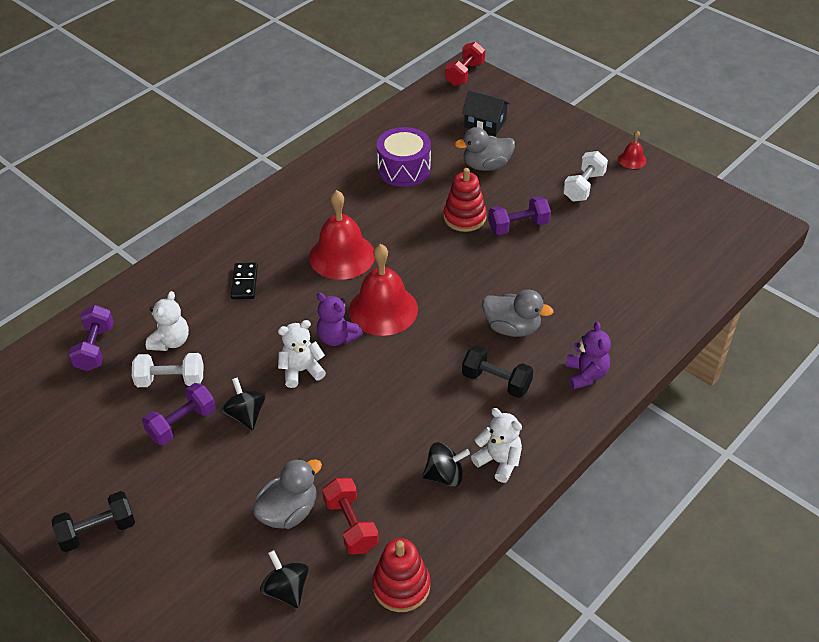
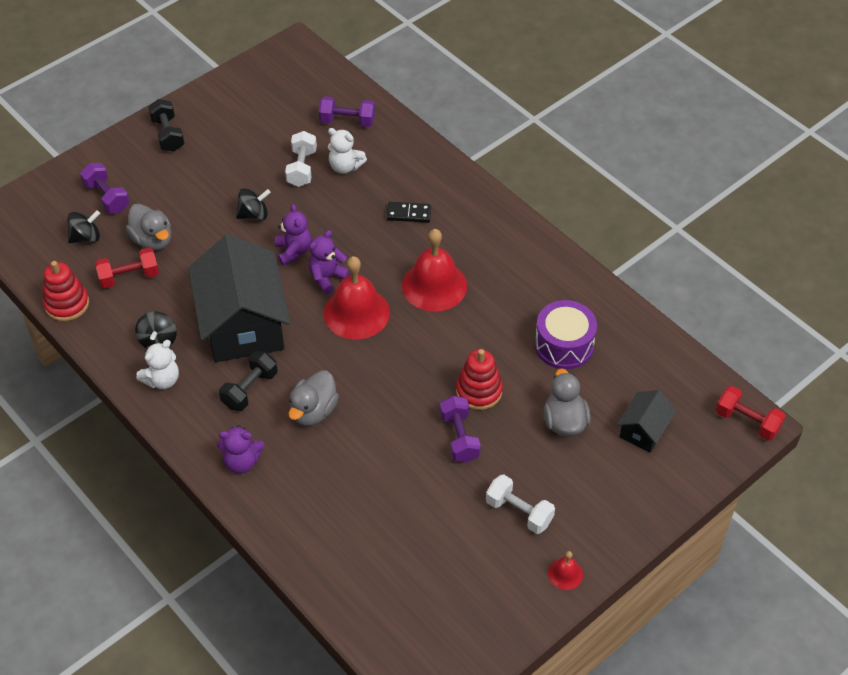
camera: 95 degrees right, 5 degrees up
purple dumbbell [142,383,216,445] -> purple dumbbell moved to [80,163,129,213]
white teddy bear [278,320,326,388] -> purple teddy bear [275,204,312,265]
none -> black house [188,234,290,362]

